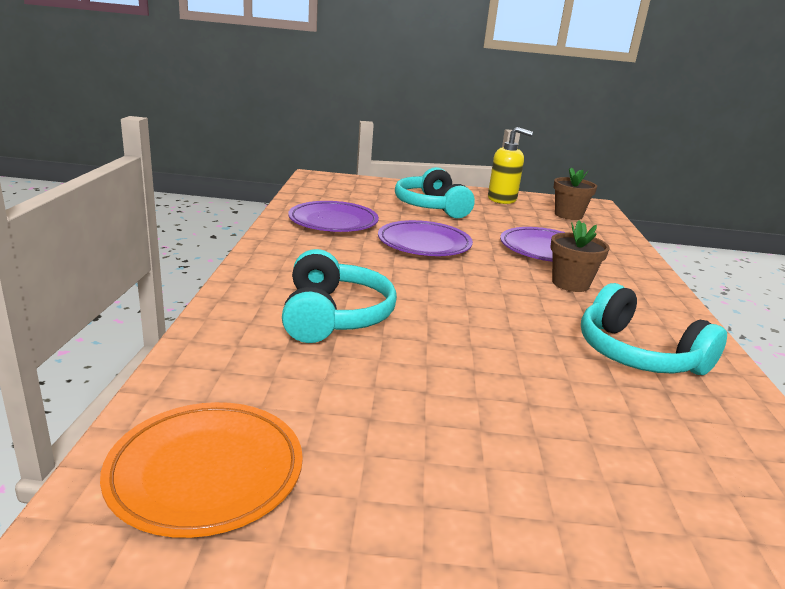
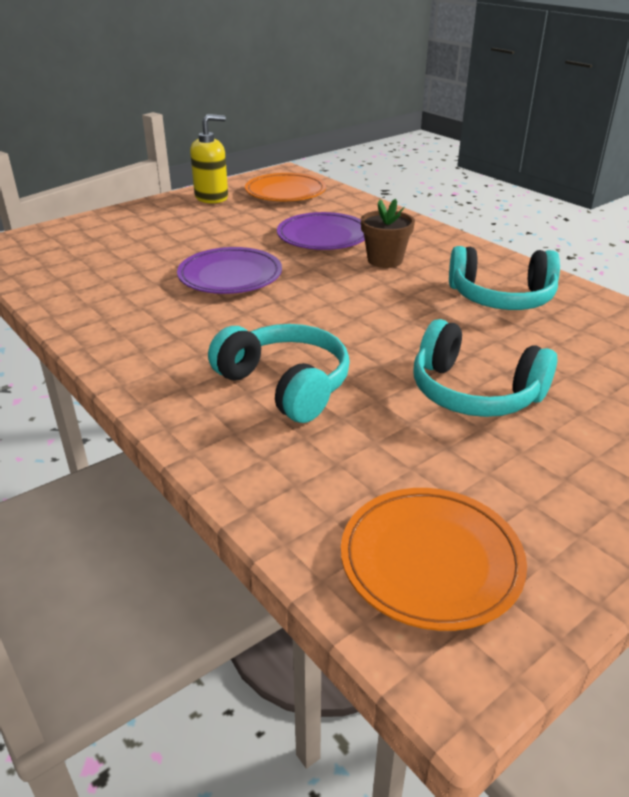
camera: 40 degrees left, 10 degrees up
purple plate [288,201,379,232] -> none
turquoise headphones [395,167,475,218] -> turquoise headphones moved to [413,319,557,417]
brown flower pot [554,167,597,220] -> orange plate [245,173,326,201]

